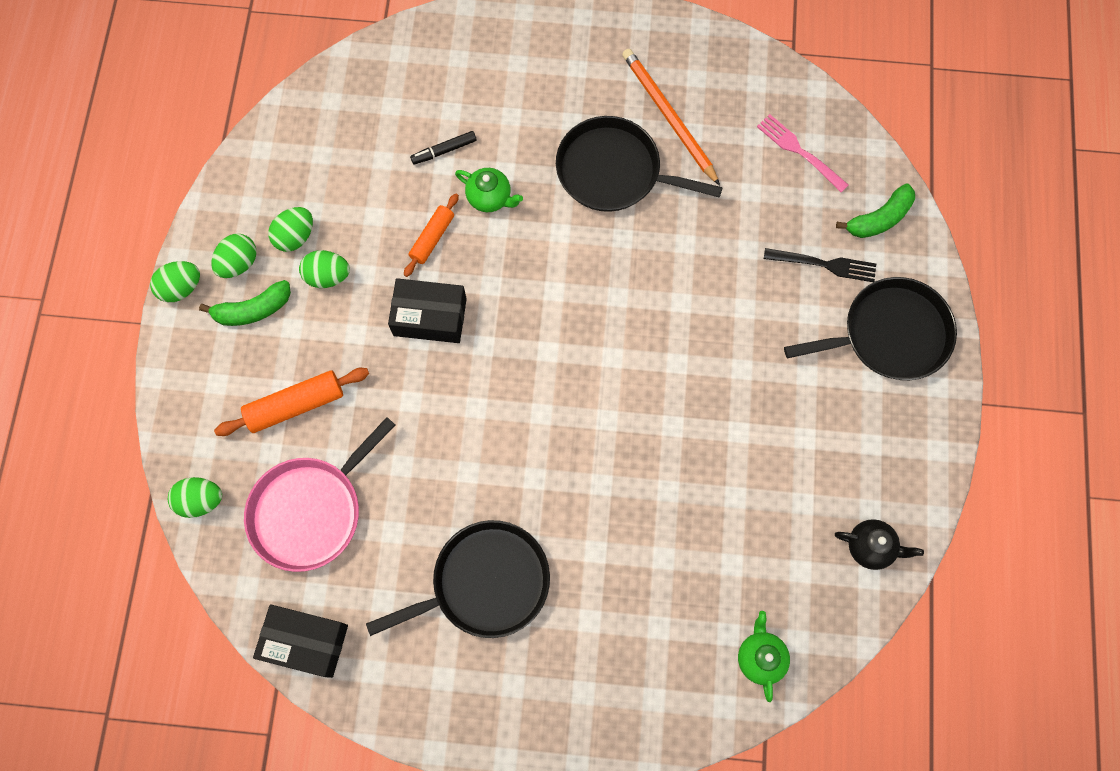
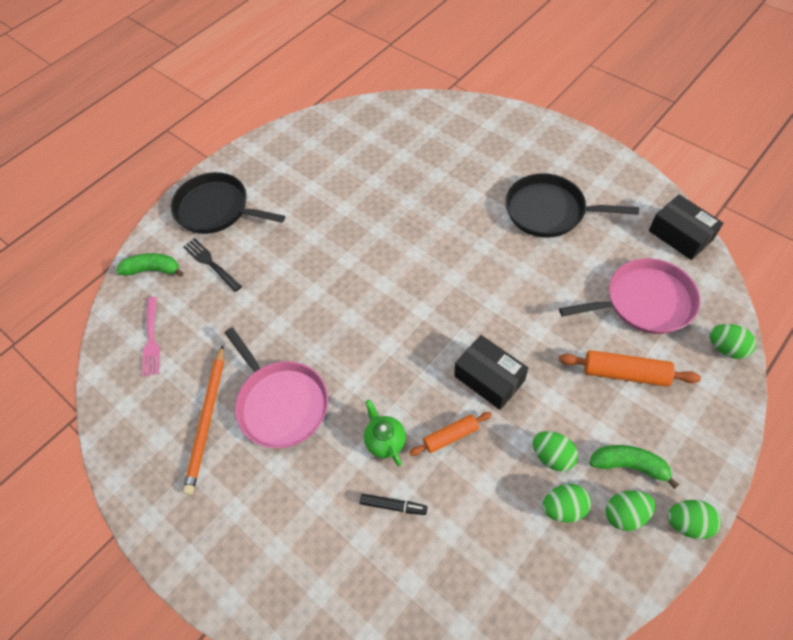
camera: 140 degrees left, 15 degrees down
black pan [556,116,723,212] -> pink pan [225,327,328,448]
green teapot [738,611,790,702] -> none
black teapot [835,519,924,570] -> none

